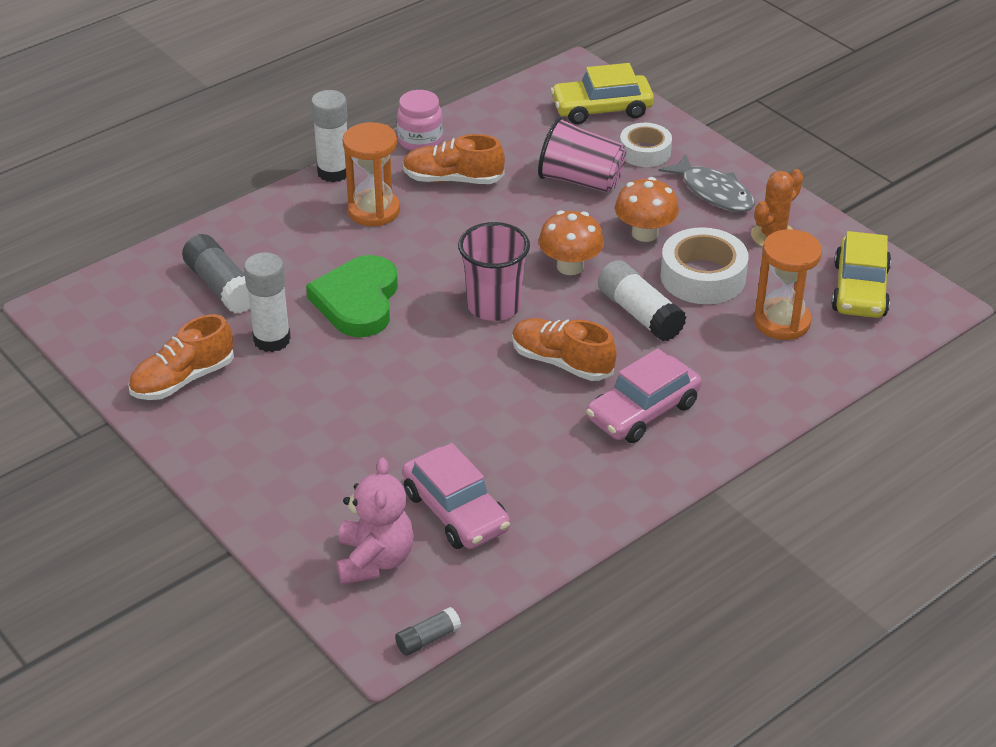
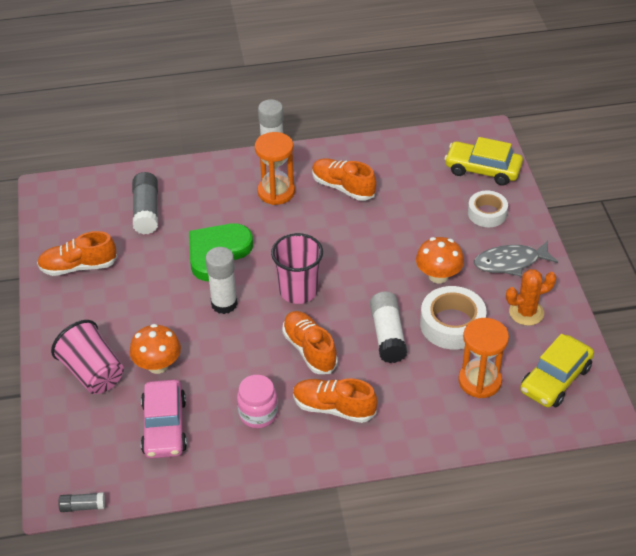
camera: 30 degrees right, 5 degrees up
white glue stick [244,252,291,352] -> white glue stick moved to [205,247,238,314]
pink teddy bear [337,458,414,585] -> none
pink jar [397,90,443,151] -> pink jar moved to [237,375,278,428]
pink cup [538,117,626,193] -> pink cup moved to [51,320,124,394]
orange mushroom [539,211,604,275] -> orange mushroom moved to [130,324,181,374]
pink car [586,348,701,443] -> orange shoe [293,378,377,423]
grey fish [658,154,755,212] -> grey fish turned 90 degrees clockwise [474,241,558,277]

